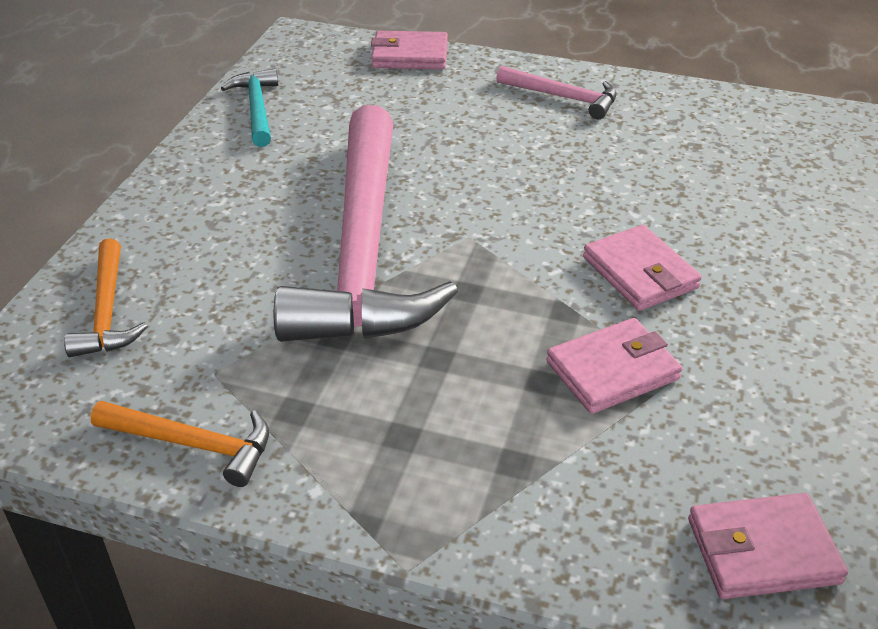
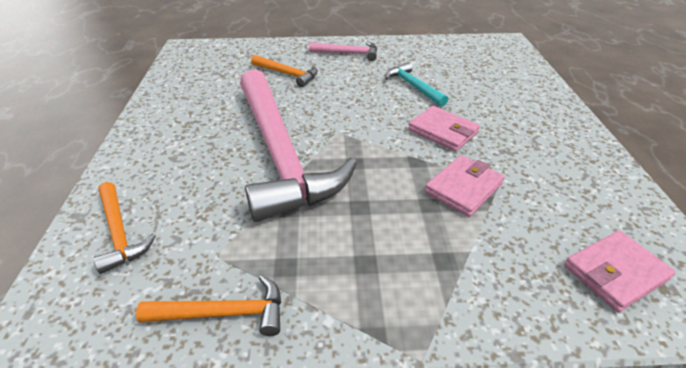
camera: 20 degrees left, 0 degrees up
turquoise hammer [221,68,279,147] -> turquoise hammer moved to [385,62,448,107]
pink wallet [371,31,448,69] -> none
none -> orange hammer [251,55,318,87]

